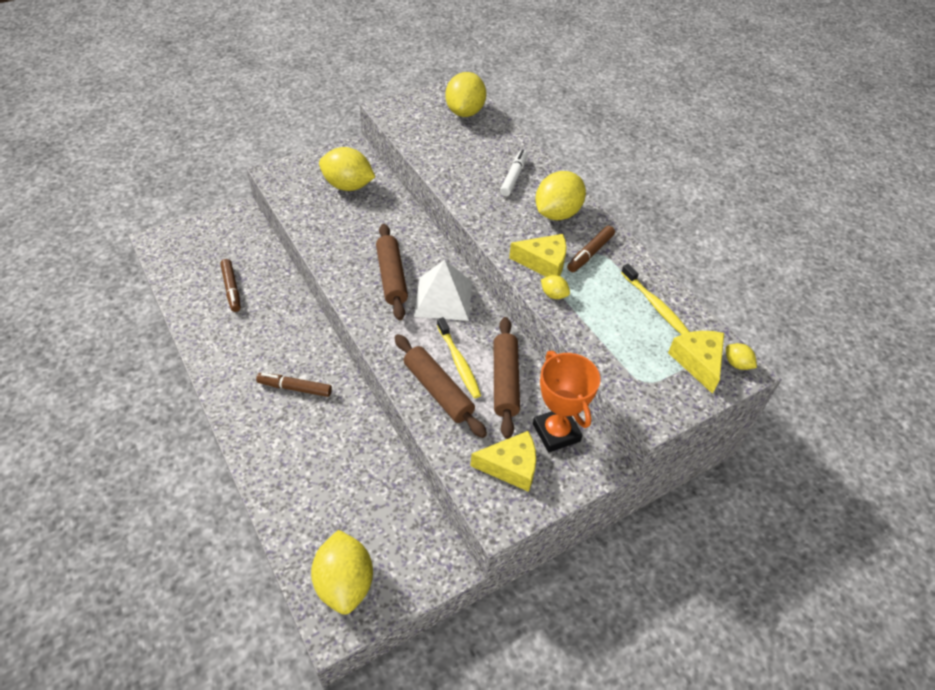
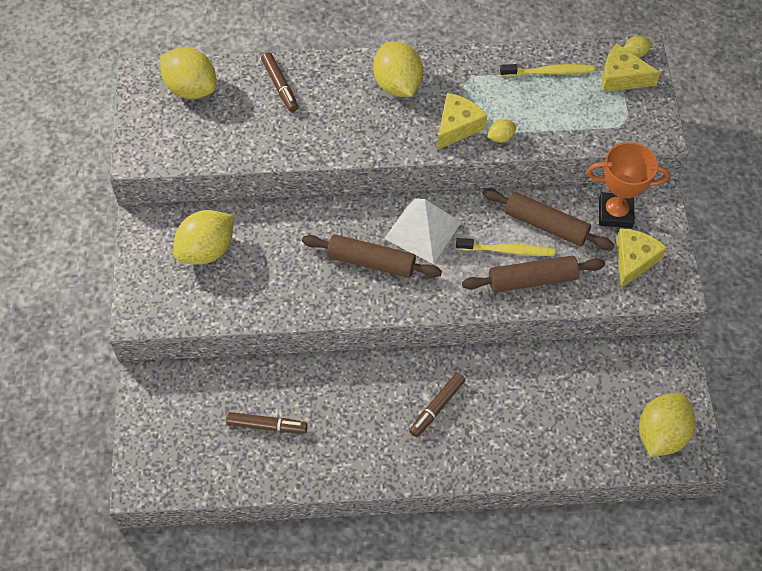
camera: 60 degrees left, 10 degrees up
yellow lemon [311,530,373,614] -> yellow lemon turned 75 degrees counterclockwise [639,393,696,457]
white marker [500,150,527,196] -> none
brown marker [567,226,615,272] -> brown marker moved to [261,52,298,112]

